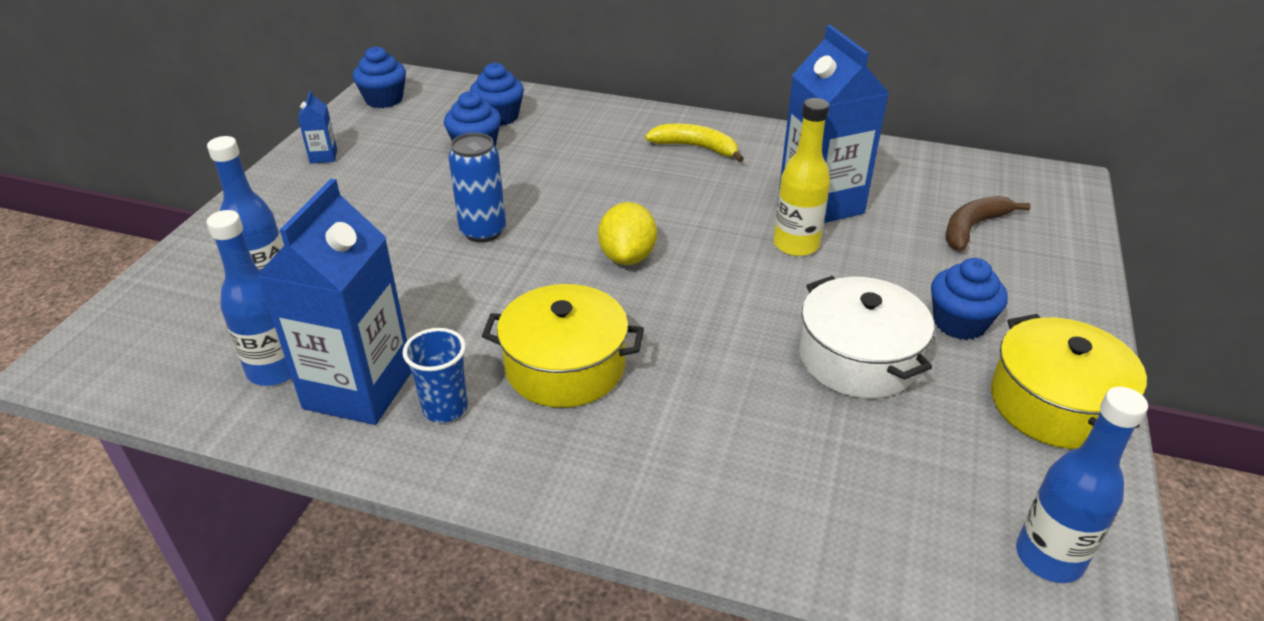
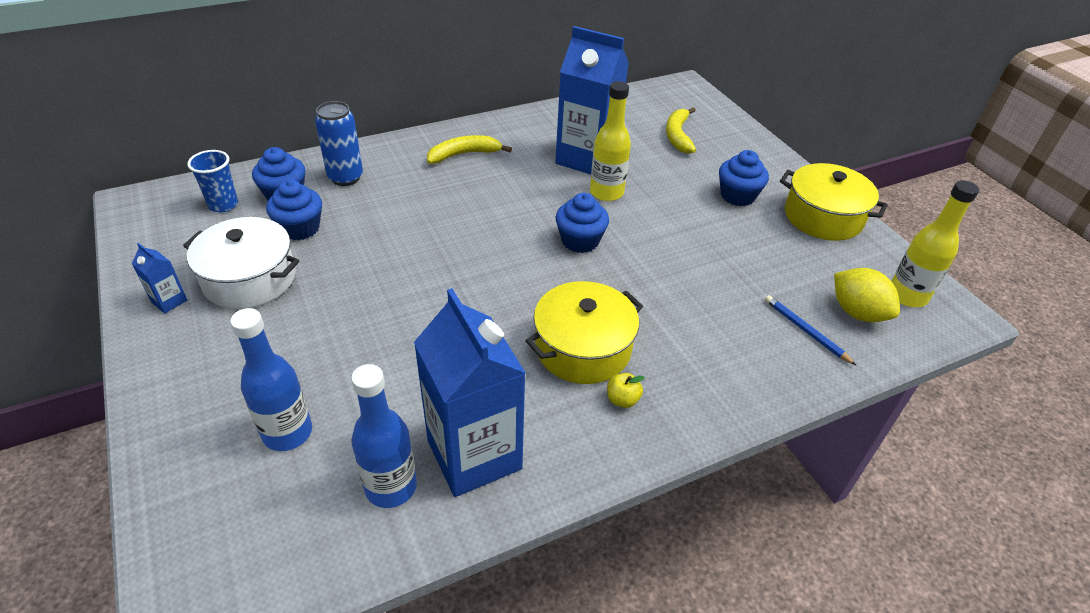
camera: 45 degrees left, 5 degrees up
blue cupcake [353,46,406,108] -> blue cupcake moved to [556,193,609,253]
blue cup [402,328,468,423] -> blue cup moved to [187,150,238,213]
blue can [449,133,506,243] -> blue can moved to [315,101,363,186]
yellow lemon [598,202,657,265] -> yellow lemon moved to [834,268,900,322]
white pot [799,276,934,399] -> white pot moved to [183,217,299,309]
brown banana [945,196,1031,251] -> yellow banana [666,107,696,153]
blue bottle [1016,387,1148,583] -> yellow bottle [892,180,979,307]
none -> yellow apple [607,373,645,408]
none -> blue pencil [765,295,856,365]

